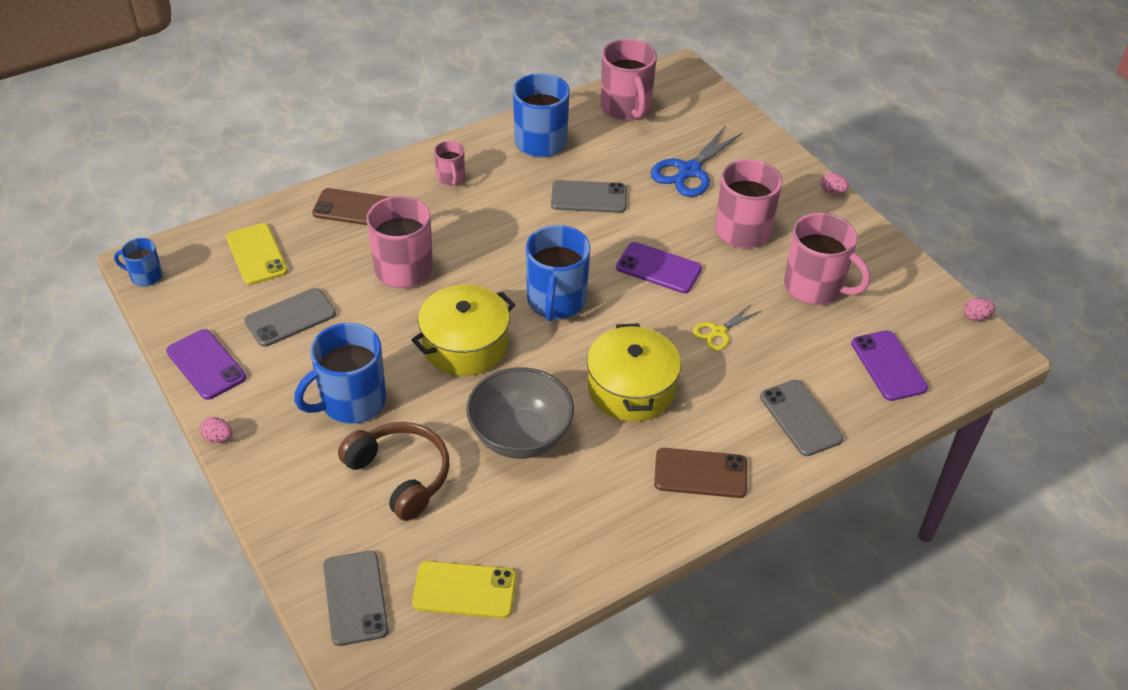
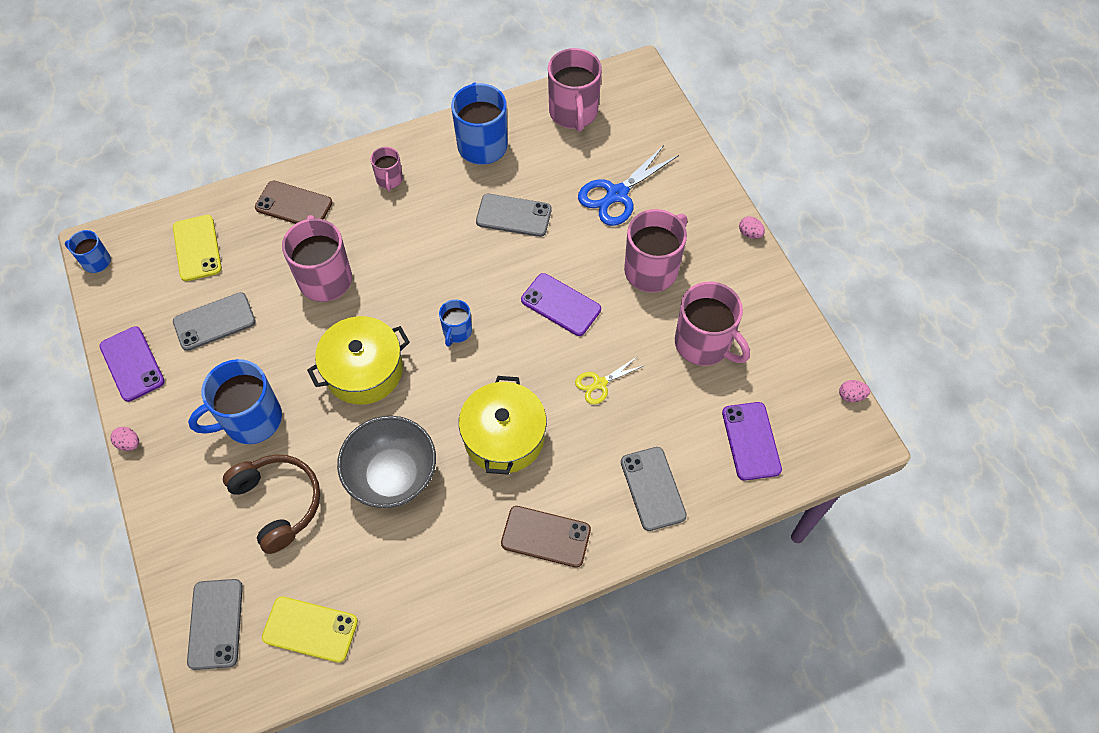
camera: 10 degrees right, 15 degrees up
blue mug [526,225,590,321] -> blue mug [439,299,472,347], size x0.53

